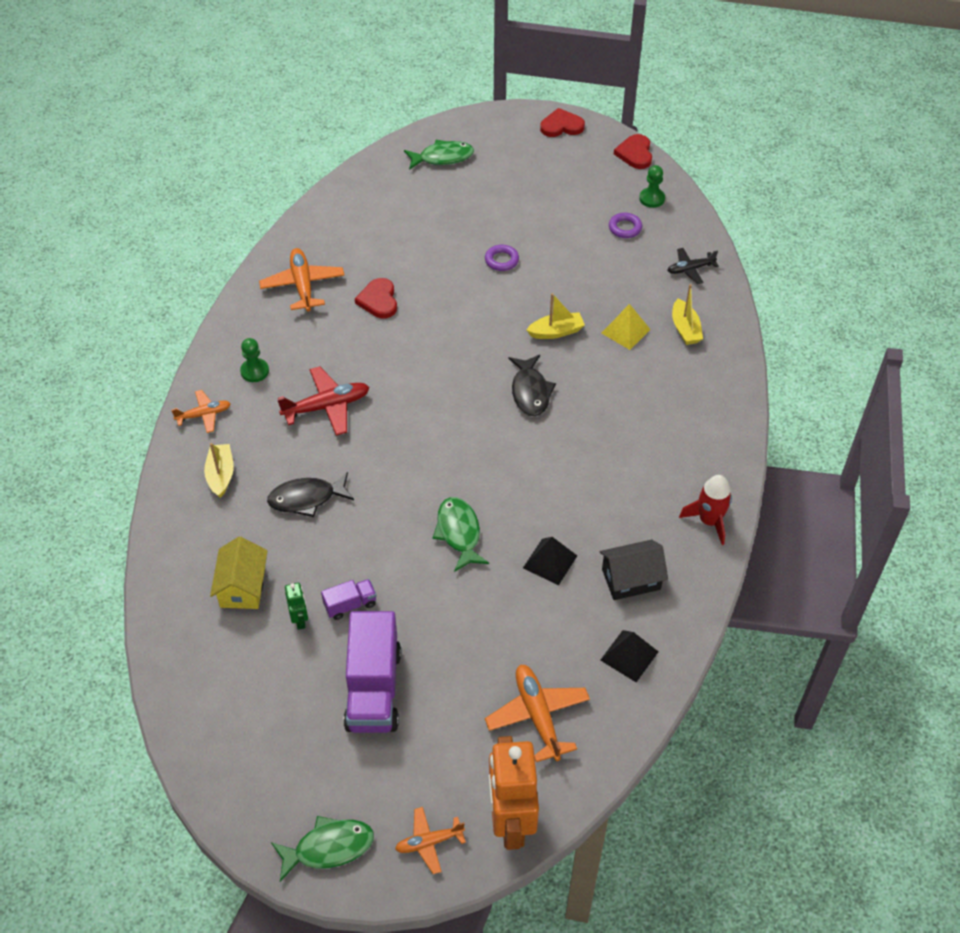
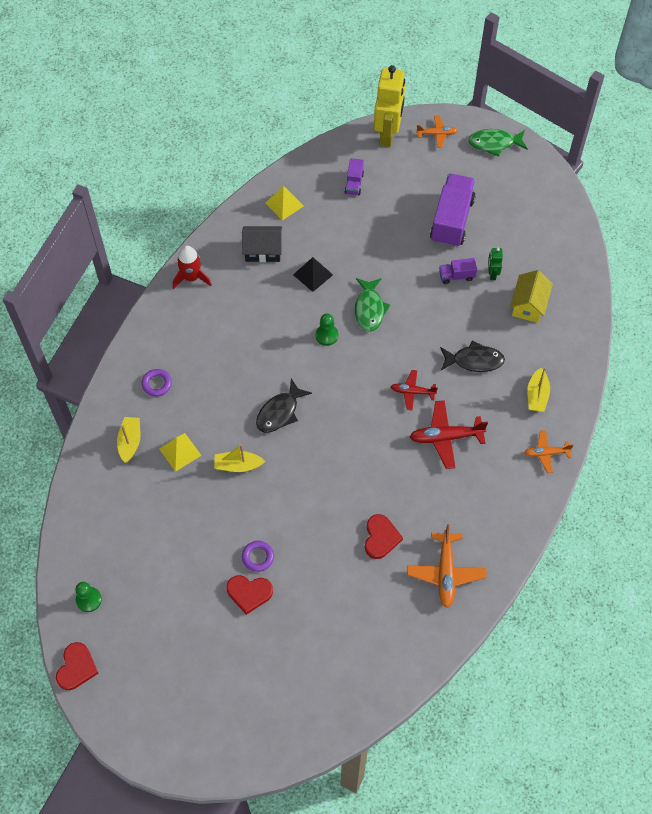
camera: 165 degrees left, 10 degrees up
green pawn [240,338,269,382] -> green pawn moved to [316,314,338,346]
green fish [404,140,474,170] -> none
orange plane [485,665,590,762] -> purple truck [344,158,364,195]
orange robot [489,736,539,850] -> yellow robot [374,65,405,147]
black fish [508,355,556,416] -> black fish turned 150 degrees counterclockwise [256,379,312,433]
red heart [540,108,585,137] -> red heart moved to [226,575,273,615]
black pyramid [600,630,658,682] -> yellow pyramid [266,186,304,221]
purple ring [609,213,642,238] -> purple ring moved to [142,369,172,397]
black plane [667,248,719,284] -> none
none -> red plane [391,370,438,411]

